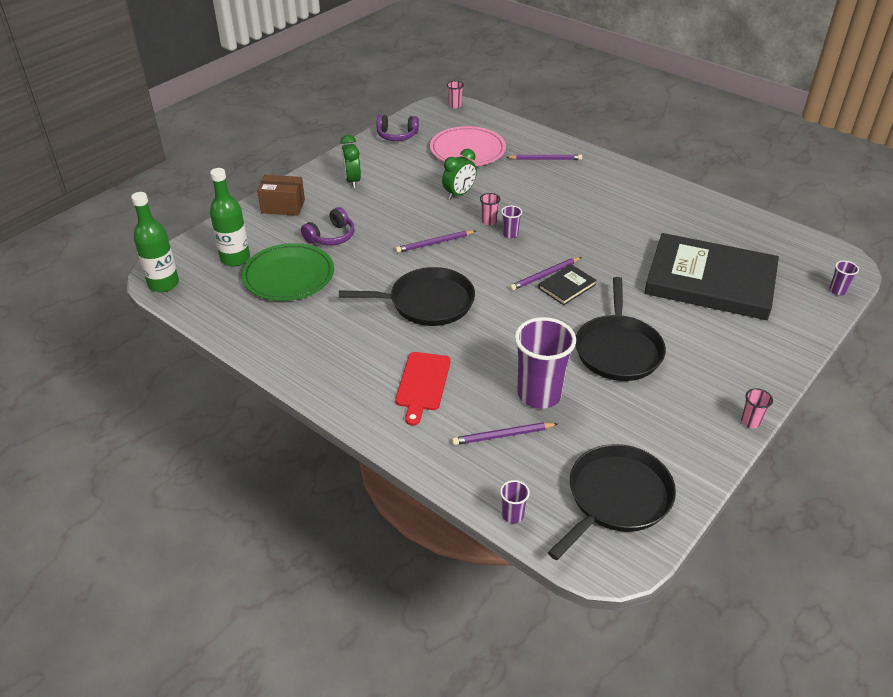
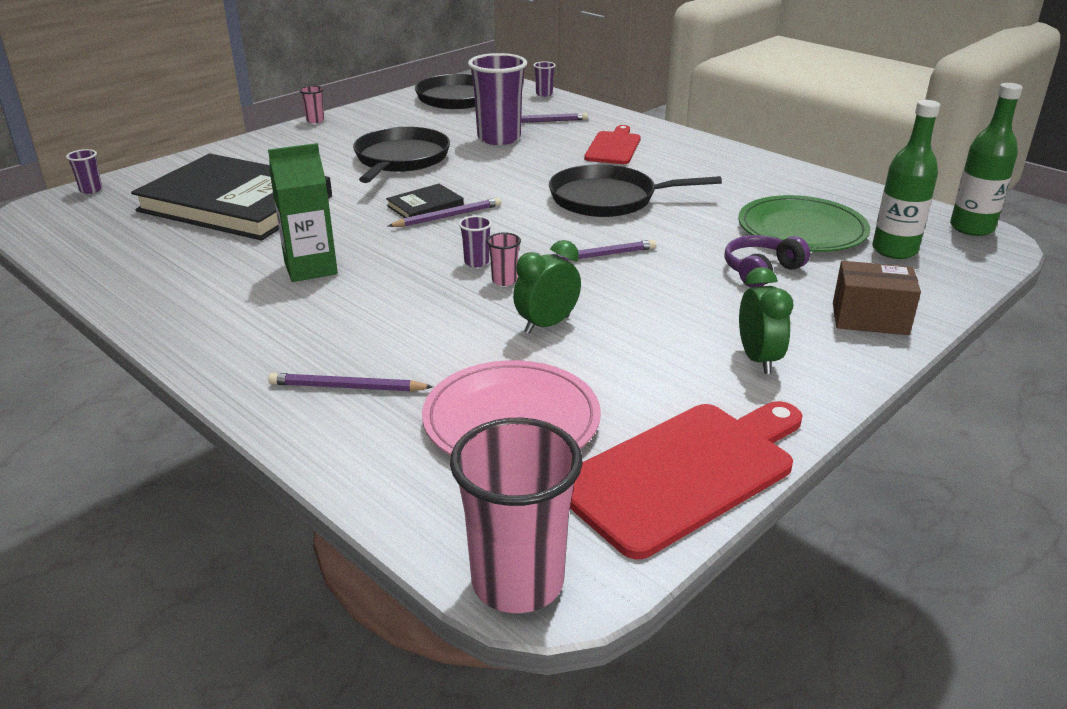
camera: 175 degrees left, 10 degrees down
purple headphones [377,115,419,141] -> red cutting board [570,401,803,559]
pink cup [447,81,464,108] -> pink cup [450,418,583,613], size x2.30
none -> green carton [268,143,338,282]

